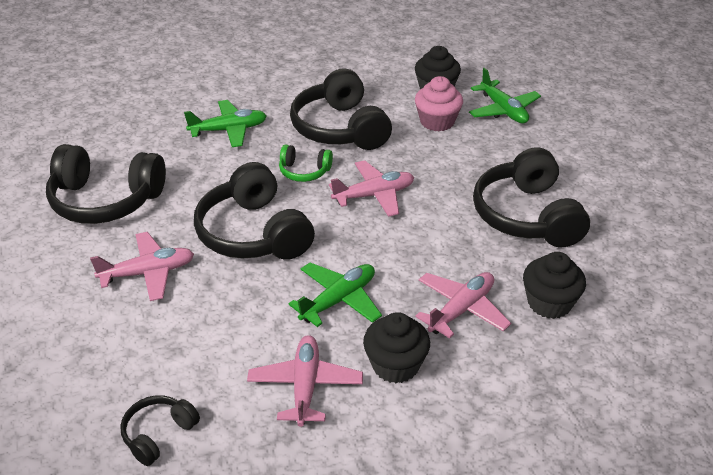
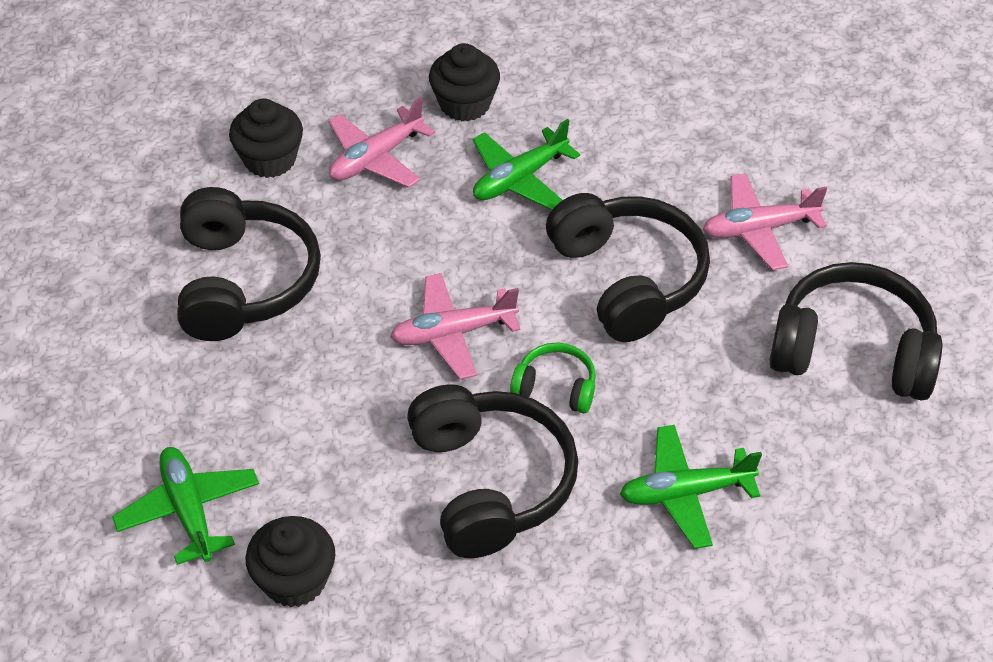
camera: 175 degrees left, 10 degrees up
black headphones [120,395,200,466] -> none
pink plane [247,335,363,427] -> none
pink cupcake [415,76,463,131] -> none

